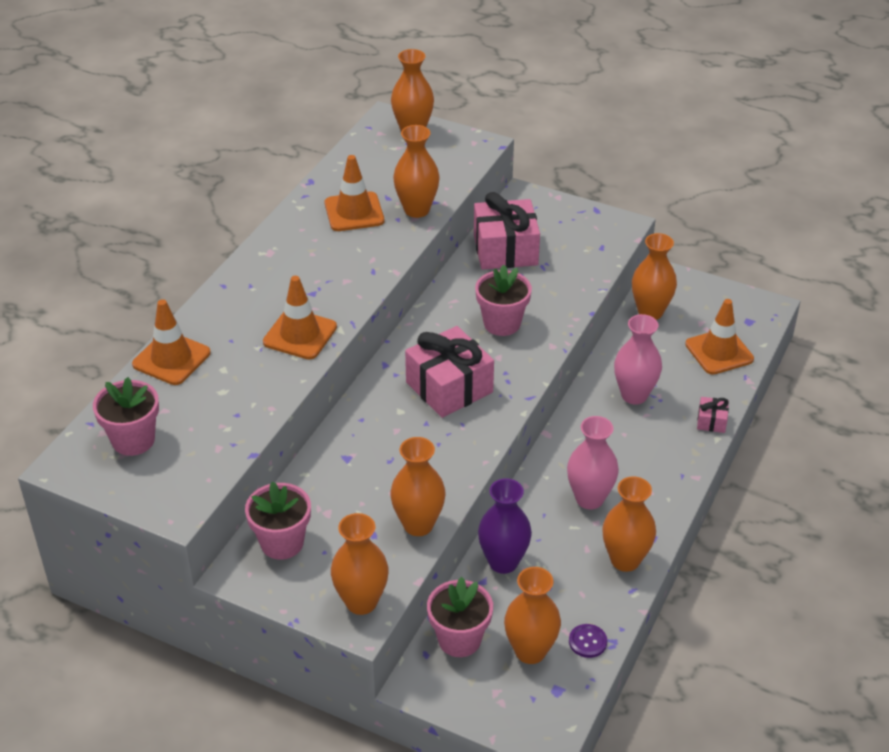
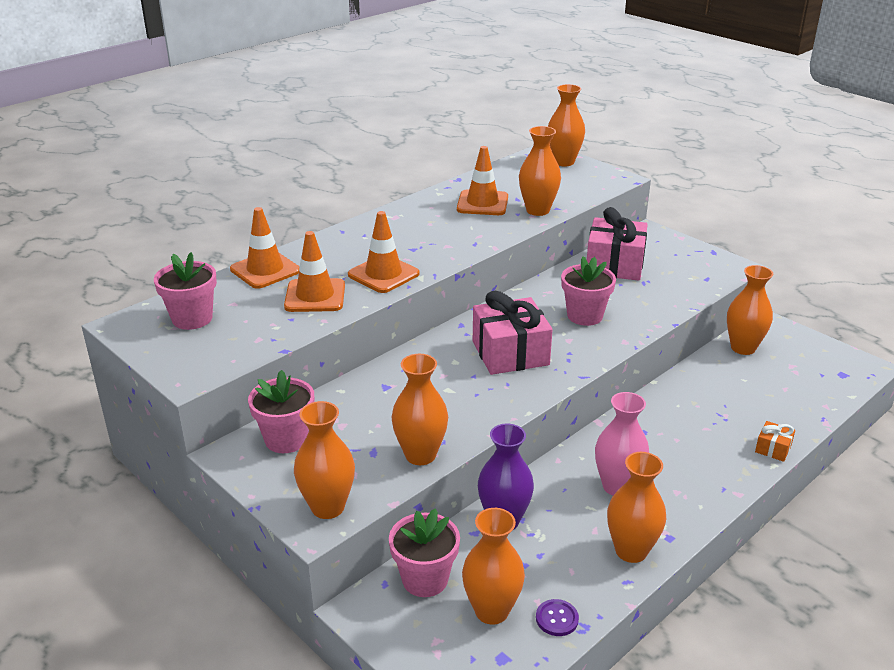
camera: 20 degrees right, 10 degrees down
pink vase [614,314,662,405] -> none
orange traffic cone [685,299,754,375] -> orange traffic cone moved to [284,231,345,312]
pink gift [697,397,729,433] -> orange gift [755,421,795,462]

